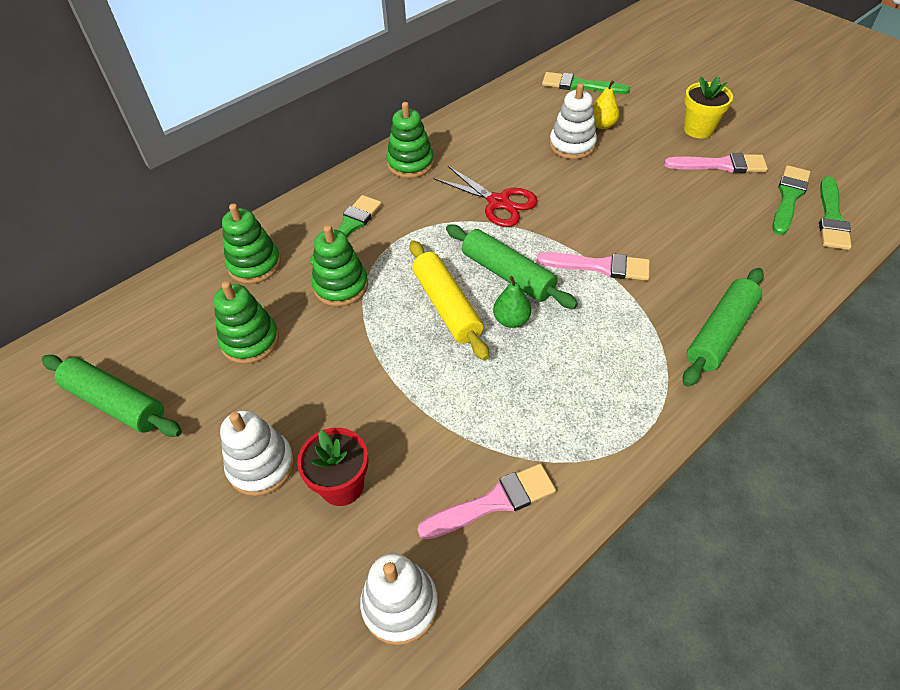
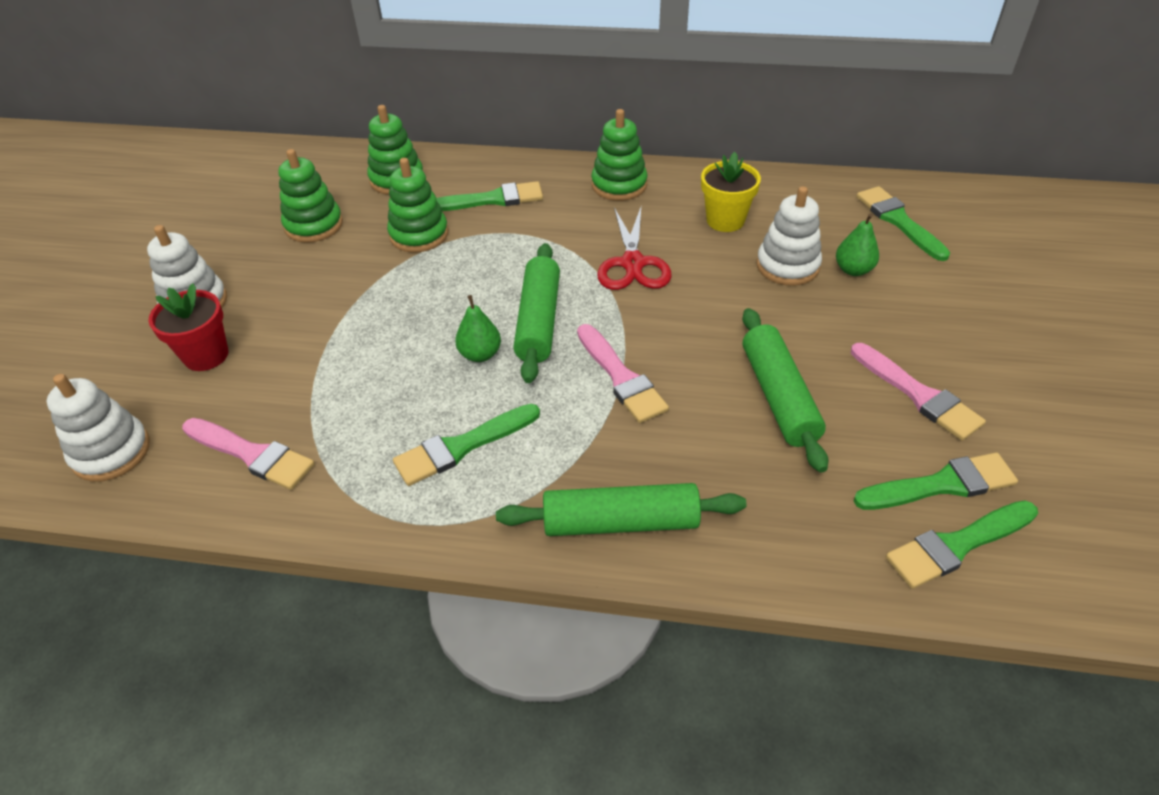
camera: 50 degrees right, 5 degrees down
green rolling pin [42,355,182,437] -> green rolling pin moved to [742,308,828,473]
yellow rolling pin [409,240,489,360] -> none
yellow pear [593,80,620,129] -> green pear [836,213,879,276]
yellow flower pot [684,76,733,138] -> yellow flower pot moved to [701,152,761,232]
none -> green brush [393,404,540,486]

